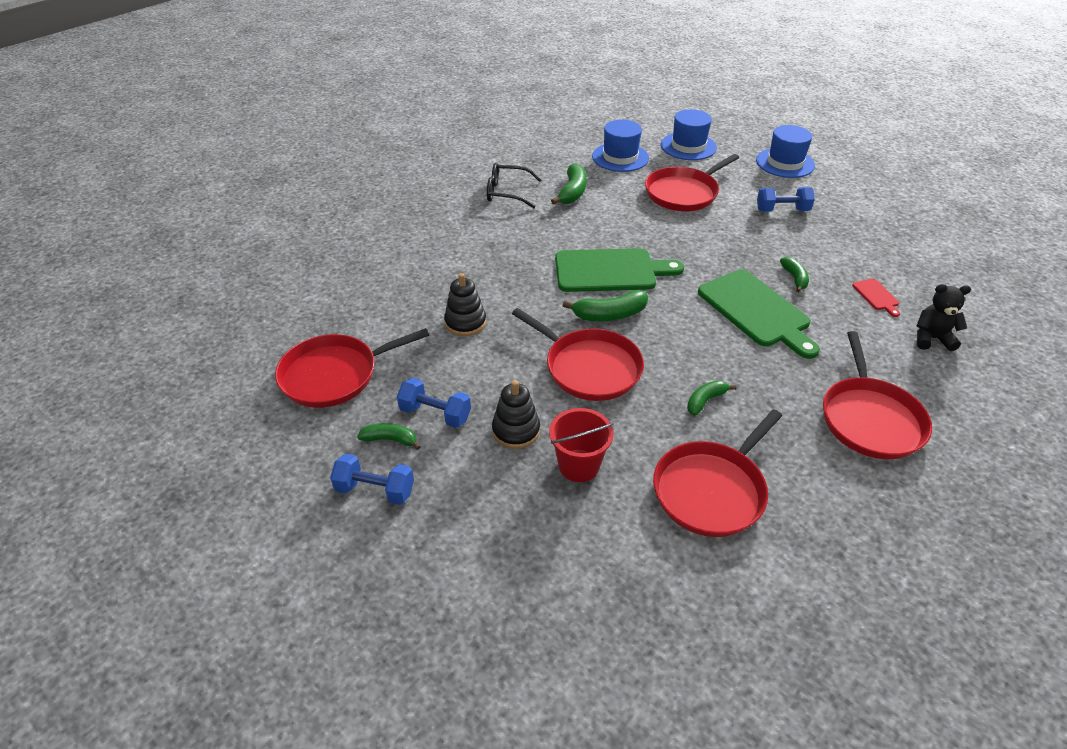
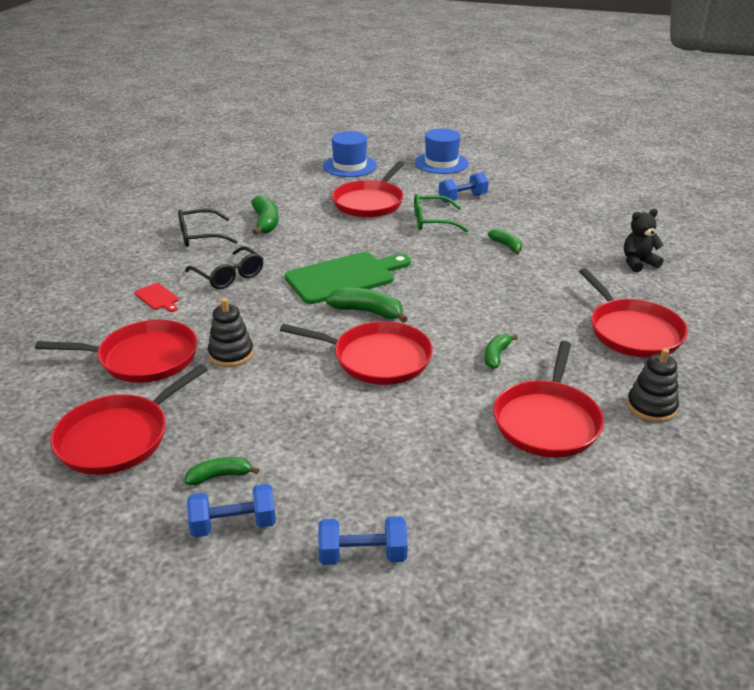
camera: 25 degrees left, 10 degrees down
blue dumbbell [397,378,471,428] -> blue dumbbell moved to [318,516,408,565]
black stacking toy [492,380,540,449] -> black stacking toy moved to [627,348,679,422]
red bucket [549,408,614,482] -> none
green banana [563,290,648,321] -> green banana turned 120 degrees counterclockwise [326,288,407,323]
blue hat [592,120,649,172] -> none
green cutting board [698,269,820,359] -> none
red cutting board [852,279,900,317] -> red cutting board moved to [135,283,179,312]
none -> red pan [35,320,198,383]
none -> black glasses [185,246,264,289]
none -> green glasses [414,194,469,232]

